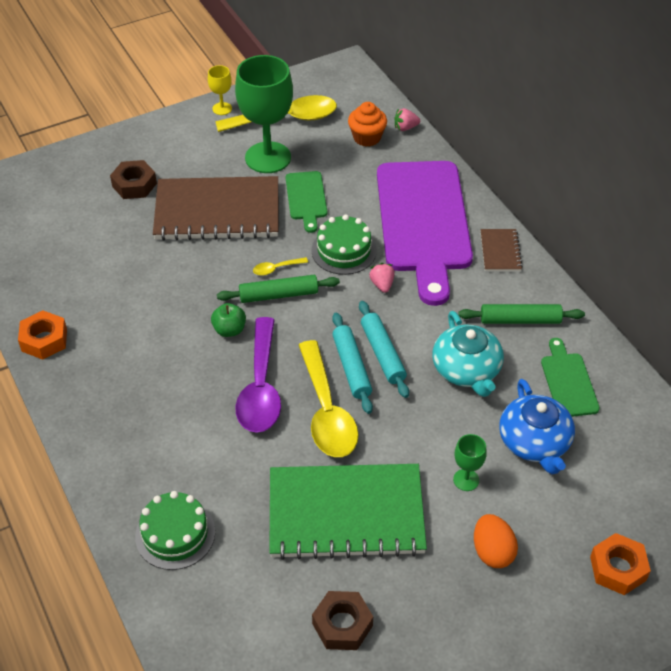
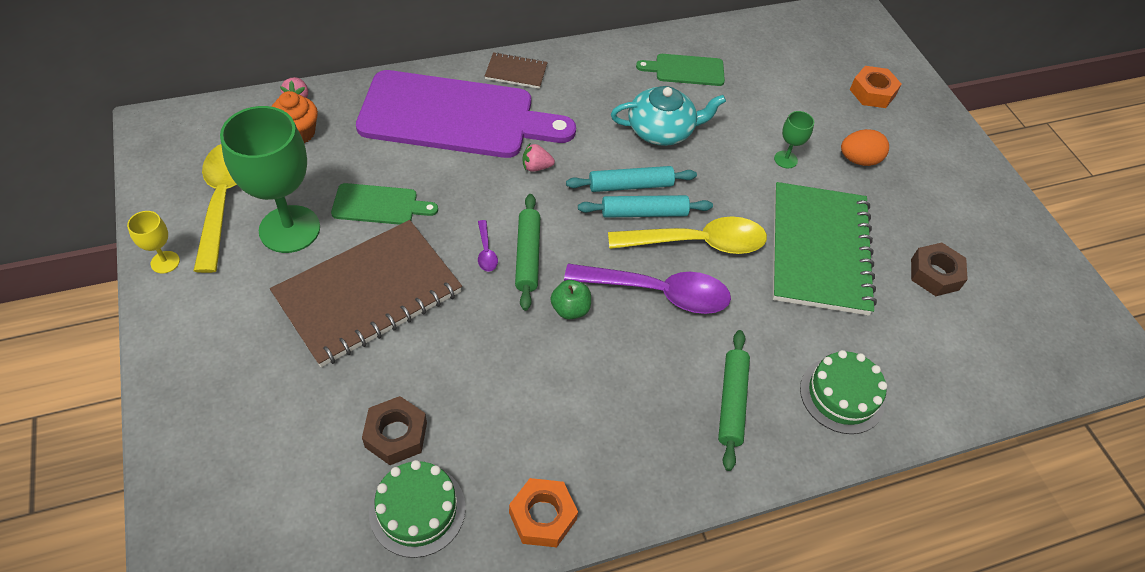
camera: 85 degrees left, 5 degrees up
brown nut [110,160,157,199] -> brown nut moved to [362,396,427,465]
brown notebook [153,176,278,241] -> brown notebook turned 45 degrees clockwise [270,220,462,367]
yellow spoon [253,257,308,276] -> purple spoon [478,220,498,272]
green cake [311,215,377,275] -> green cake moved to [369,460,466,558]
green rolling pin [458,304,585,324] -> green rolling pin moved to [718,330,750,471]
blue teapot [499,379,575,474] -> none

